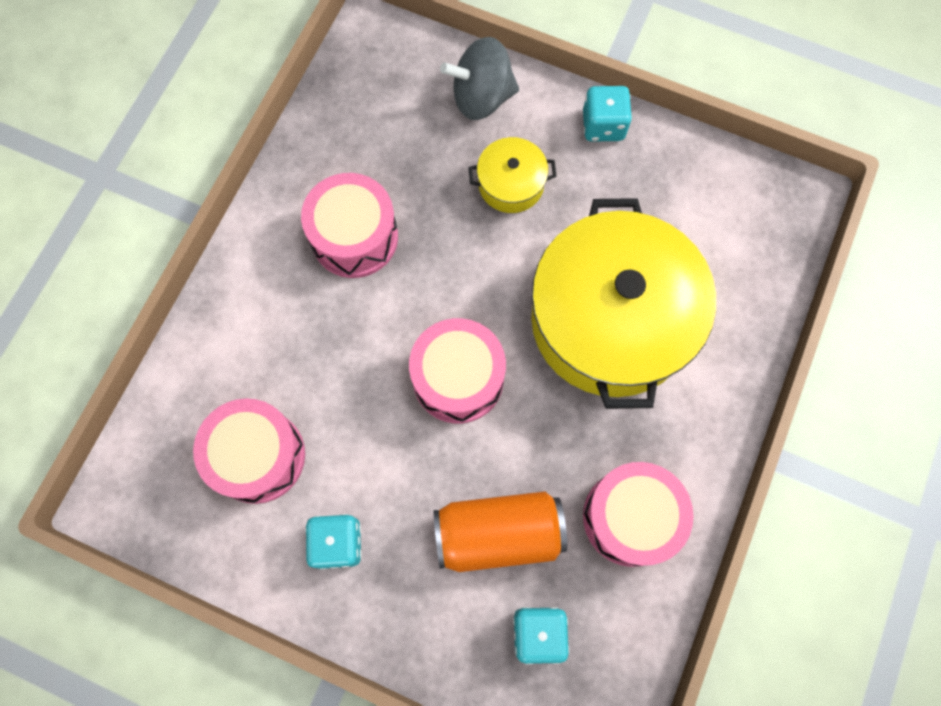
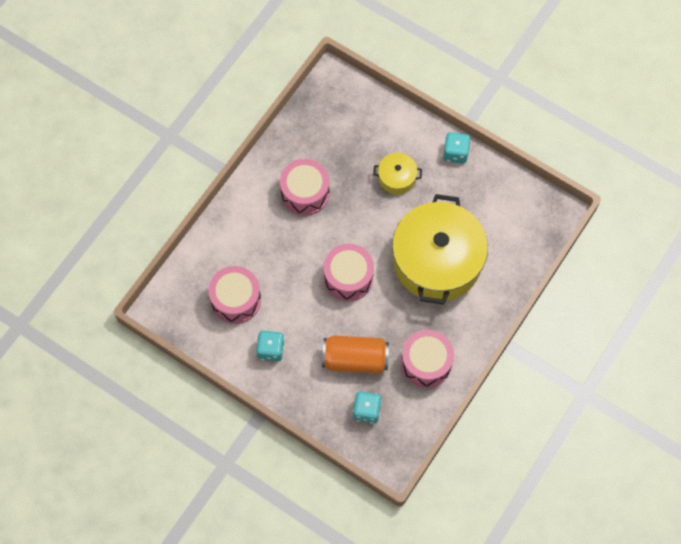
camera: 10 degrees right, 5 degrees down
grey spinning top [440,37,519,120] -> none

